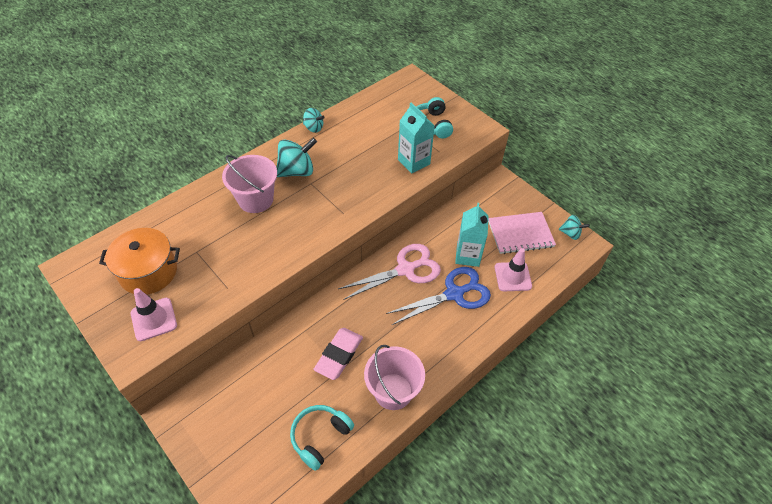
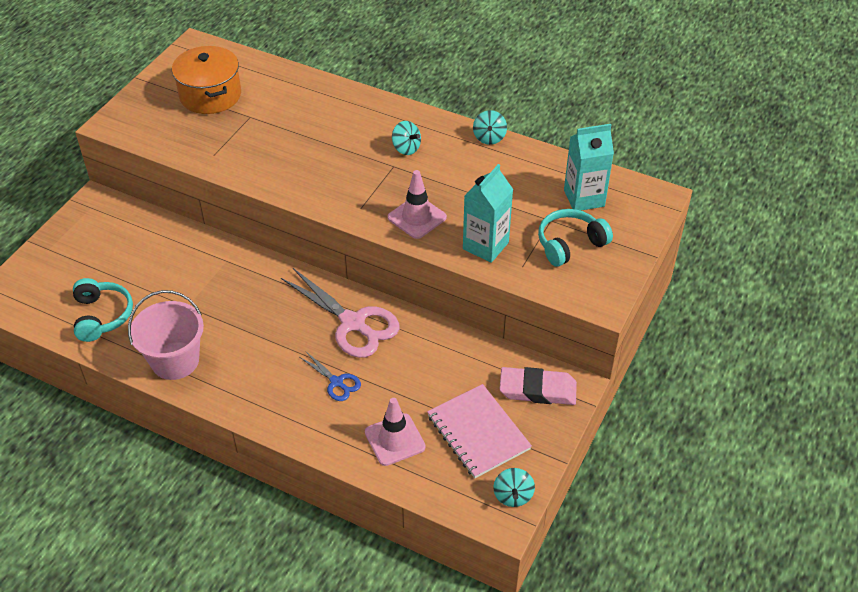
camera: 70 degrees right, 5 degrees down
pink traffic cone [131,288,177,341] -> pink traffic cone moved to [388,170,447,239]
pink bucket [222,155,277,213] -> none
turquoise spinning top [276,138,317,177] -> turquoise spinning top [392,121,421,155], size x0.59
turquoise headphones [290,405,354,471] -> turquoise headphones turned 60 degrees clockwise [73,278,133,342]
pink eraser [314,328,363,380] -> pink eraser moved to [500,367,577,405]
blue scissors [386,267,491,325] -> blue scissors [300,352,361,401], size x0.50
turquoise carton [455,203,489,267] -> turquoise carton moved to [564,124,614,211]

